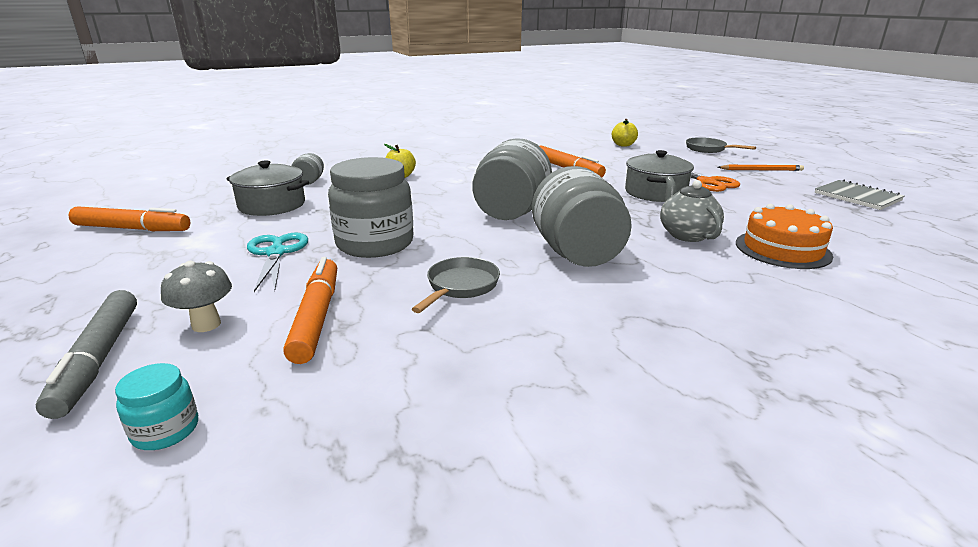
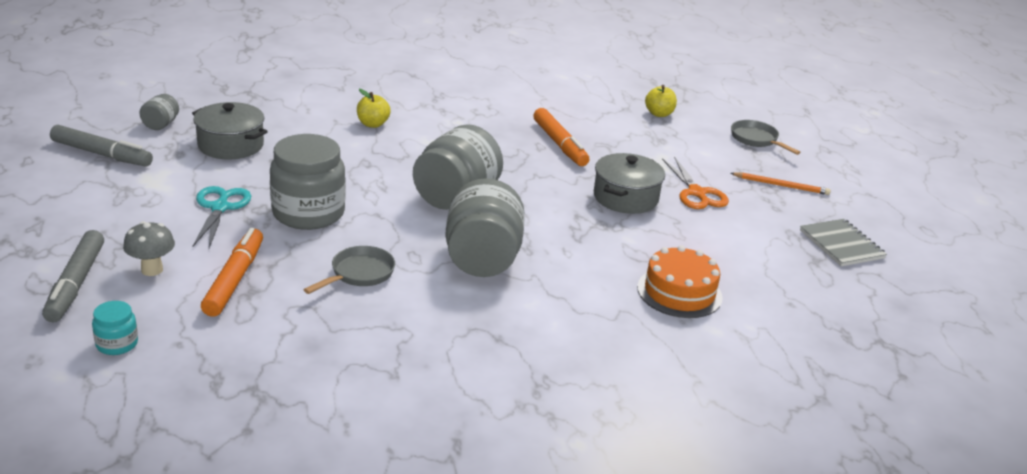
camera: 10 degrees right, 5 degrees up
orange marker [68,206,190,231] -> grey marker [50,125,153,167]
grey jar [291,153,324,185] -> grey jar moved to [140,94,179,130]
grey teapot [660,176,724,242] -> none

